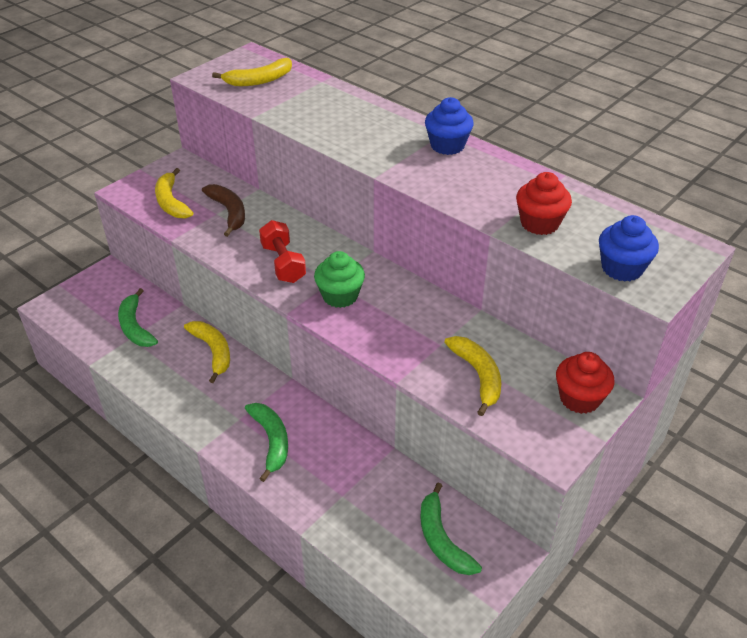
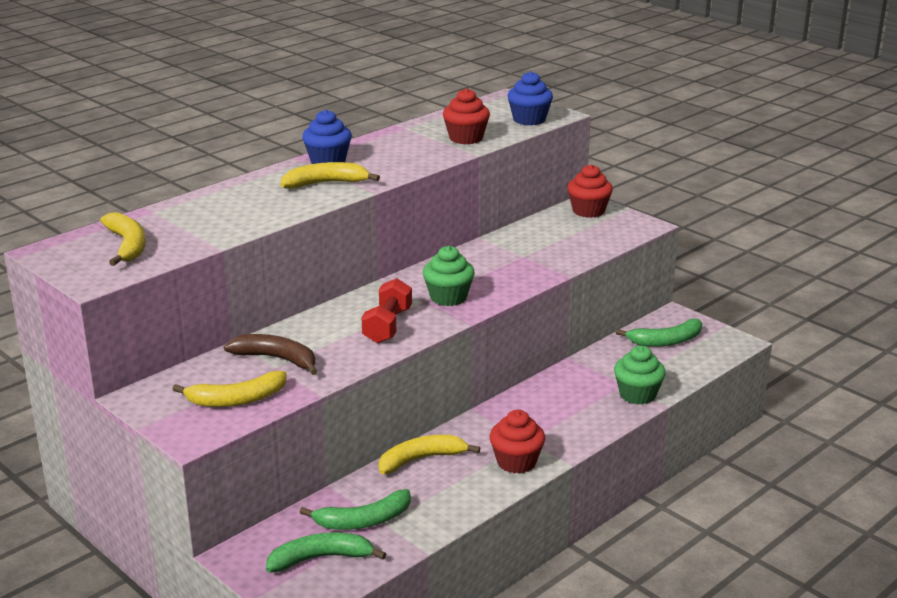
camera: 85 degrees left, 15 degrees down
brown banana [202,184,245,237] -> brown banana turned 45 degrees clockwise [224,334,318,375]
green banana [245,403,288,482] -> green banana moved to [266,532,386,572]
red dumbbell [259,220,306,283] -> red dumbbell turned 60 degrees counterclockwise [361,278,412,343]
yellow banana [444,336,501,416] -> yellow banana moved to [280,162,380,189]
none -> red cupcake [490,410,545,474]
none -> green cupcake [614,346,666,405]

